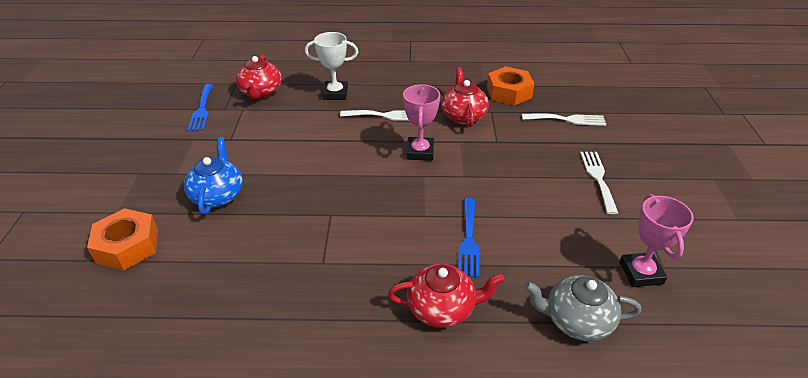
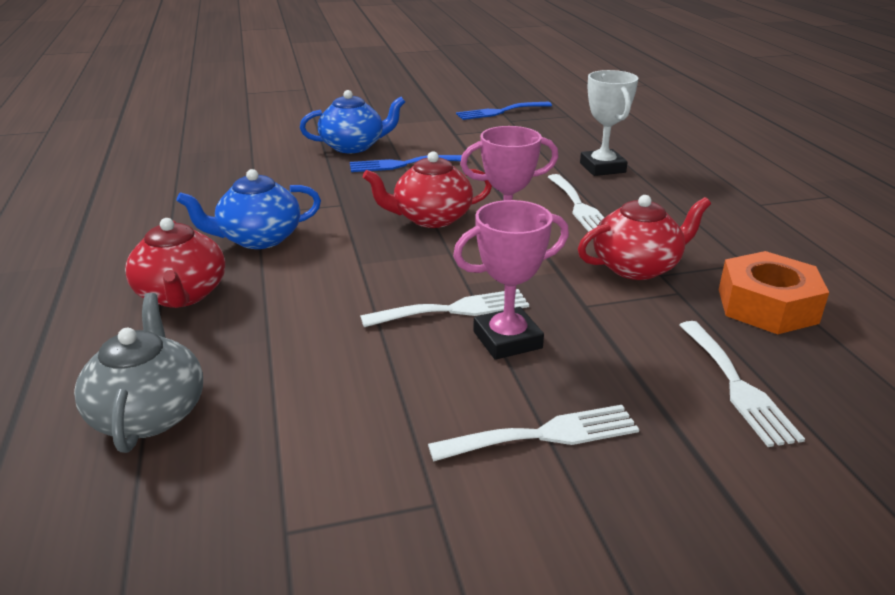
camera: 75 degrees right, 10 degrees down
orange nut [87,208,158,270] -> none
red teapot [236,55,282,99] -> red teapot moved to [363,151,492,228]
blue fork [458,198,479,278] -> blue fork moved to [350,155,468,172]
pink trophy [619,194,694,287] -> pink trophy moved to [453,200,569,360]
none -> blue teapot [176,169,321,249]
none -> white fork [360,289,529,327]

